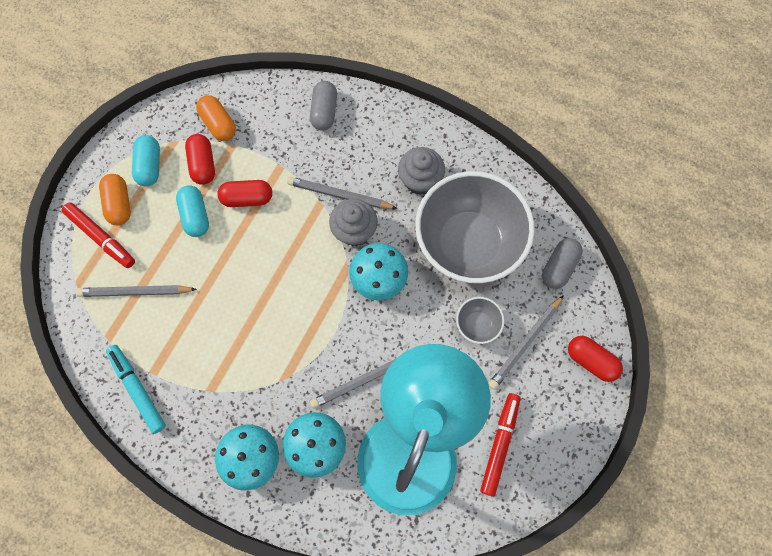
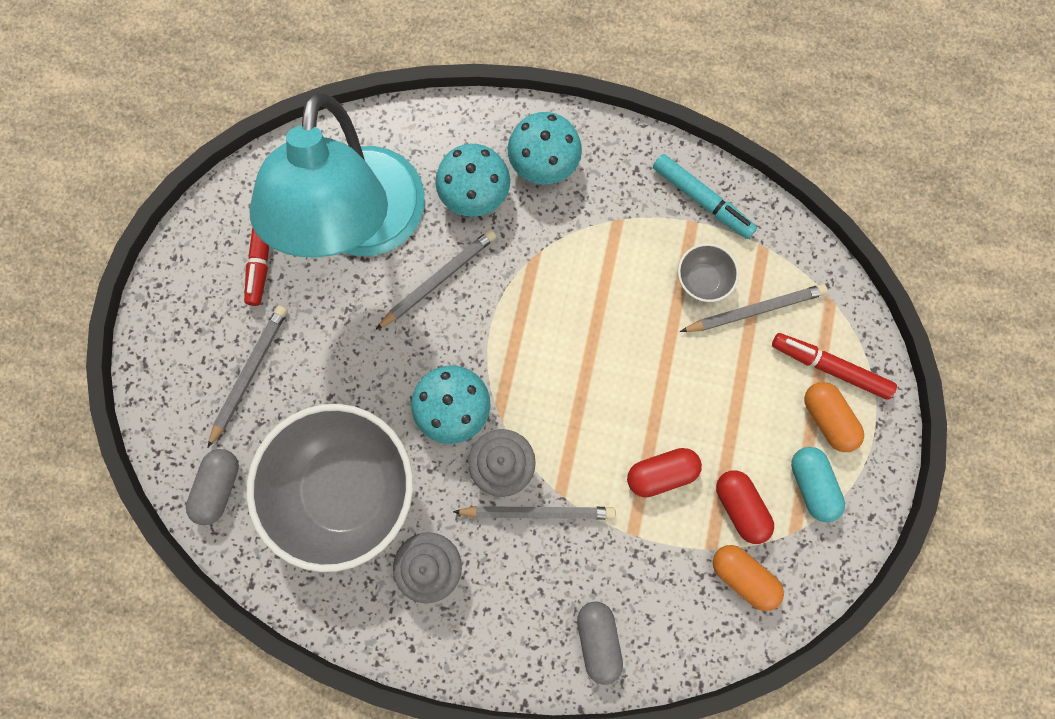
camera: 165 degrees right, 5 degrees up
turquoise capsule [176,185,209,237] -> none
grey bowl [456,297,504,344] -> grey bowl moved to [678,243,739,302]
red capsule [568,336,623,382] -> none

